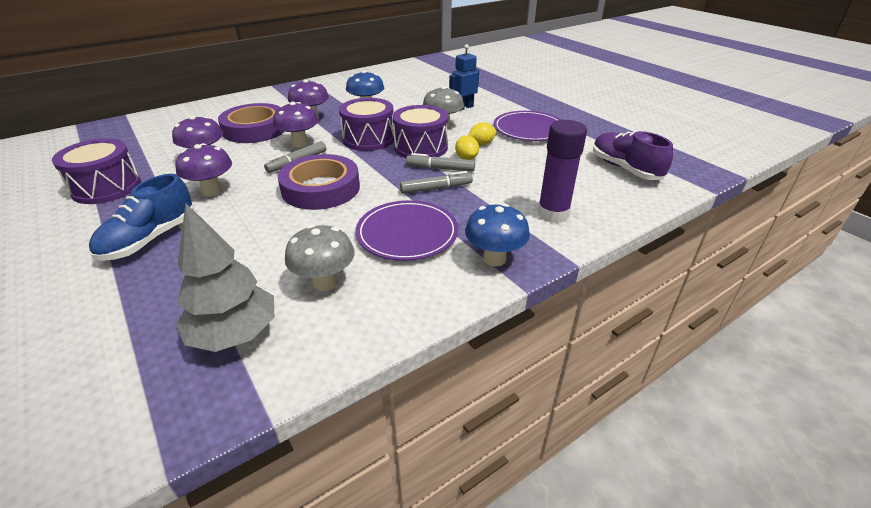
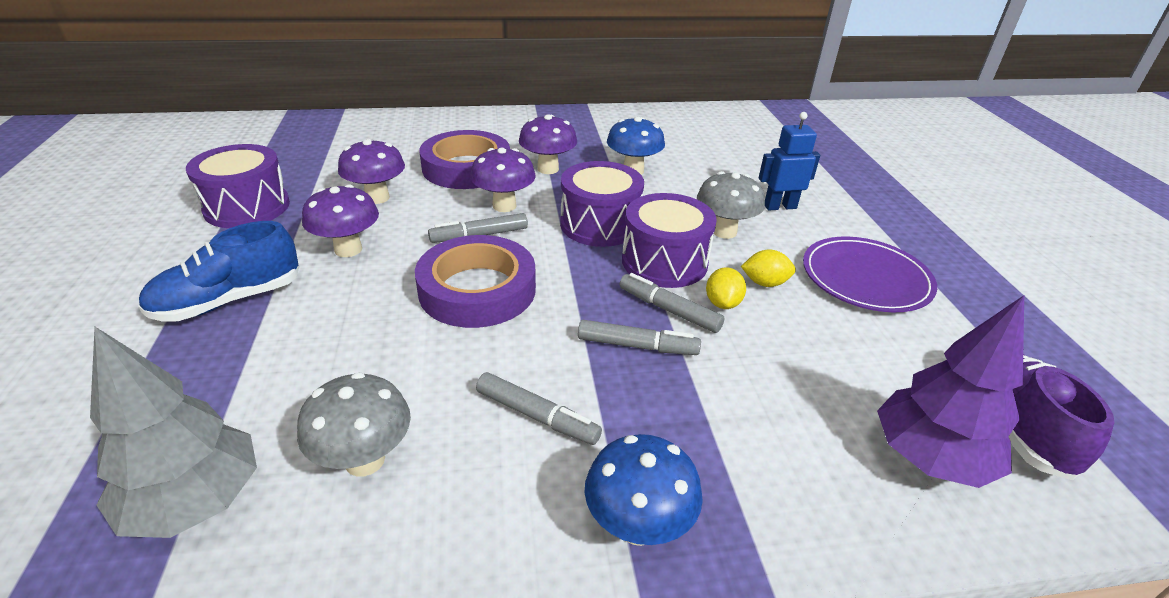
camera: 25 degrees right, 0 degrees up
purple plate [356,200,458,261] -> grey marker [476,372,602,445]
purple glue stick [538,120,587,223] -> none
none -> purple tree [877,295,1024,488]

